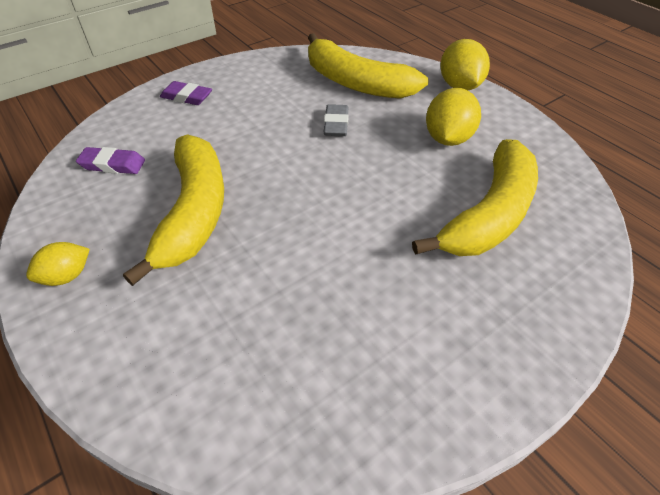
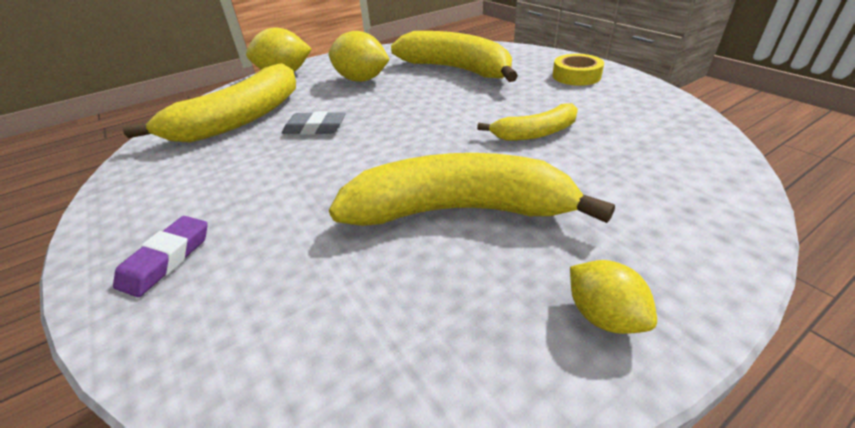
camera: 85 degrees left, 10 degrees down
purple eraser [76,147,145,174] -> none
none -> yellow banana [477,103,578,141]
none -> yellow tape [552,54,604,86]

